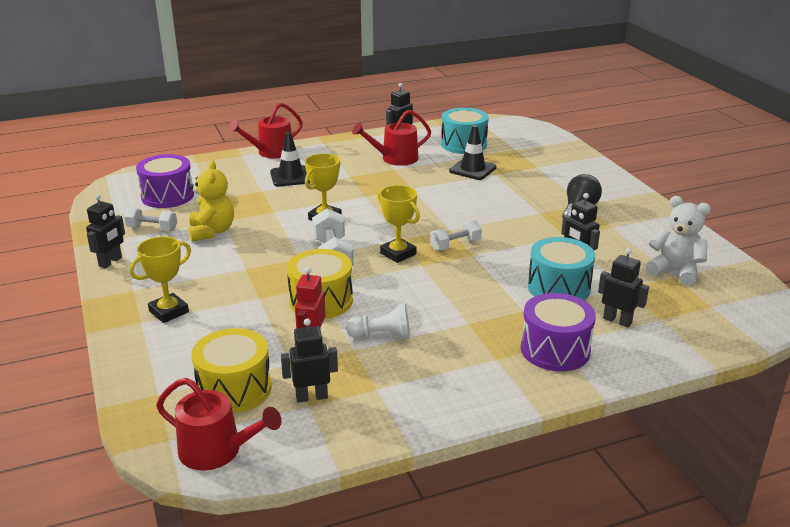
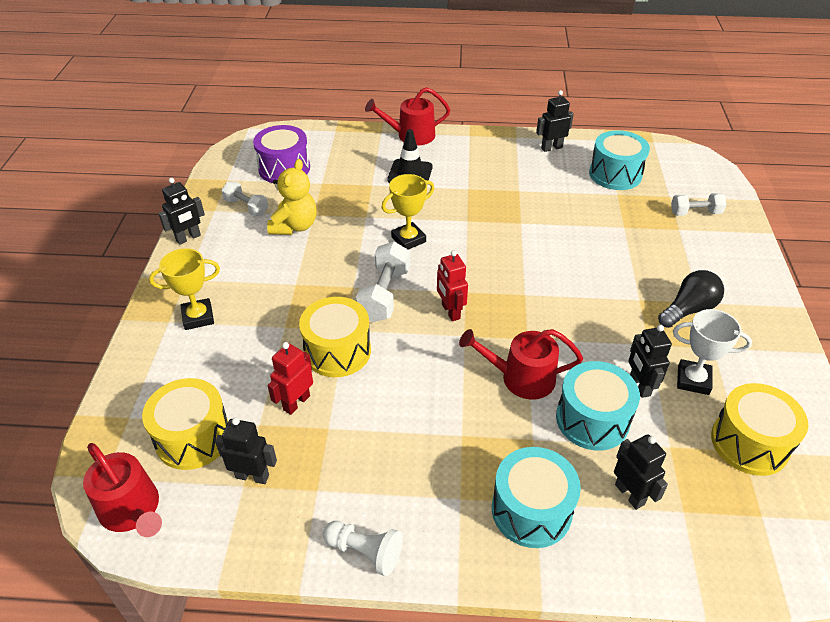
camera: 25 degrees right, 15 degrees up
white pawn [346,303,410,339] -> white pawn moved to [323,521,402,576]
red watering can [352,110,431,166] -> red watering can moved to [459,329,583,400]
yellow trophy [378,185,420,263] -> red robot [437,250,468,321]
white dumbbell [430,220,482,251] -> white dumbbell moved to [671,193,727,216]
black traffic cone [449,125,497,180] -> none
purple drum [521,293,596,371] -> turquoise drum [492,447,581,548]
white teddy bear [646,196,711,286] -> yellow drum [711,383,808,476]
none -> white trophy [673,309,752,395]

